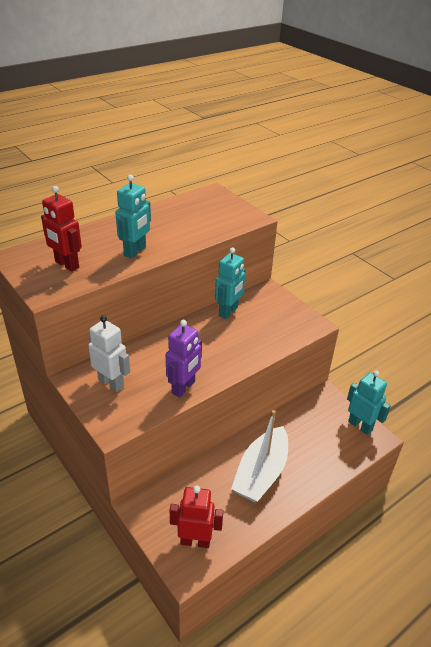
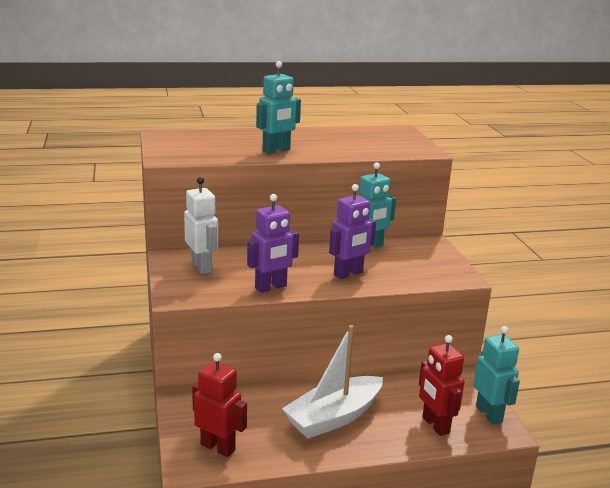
camera: 25 degrees right, 15 degrees down
red robot [41,186,82,272] -> red robot moved to [419,335,464,436]
none -> purple robot [329,184,376,279]

